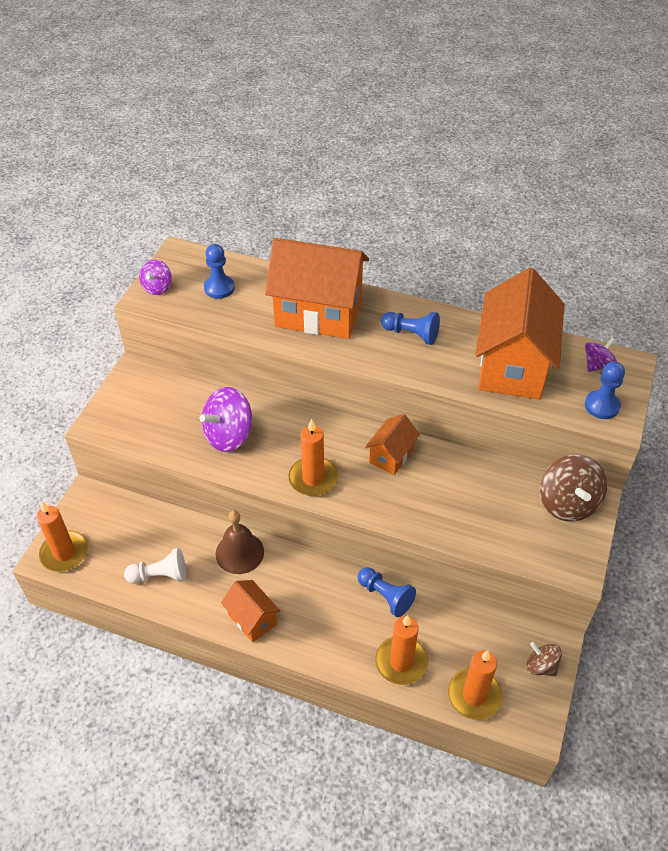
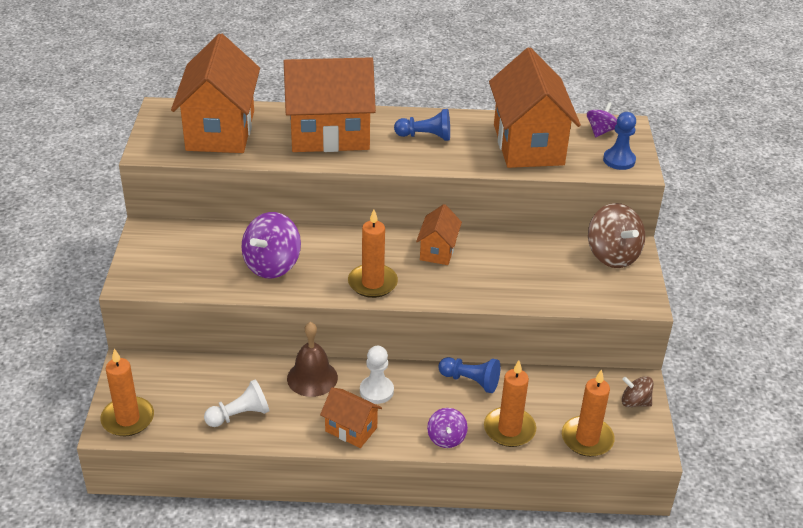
camera: 20 degrees left, 10 degrees down
purple spinning top [139,260,172,295] -> purple spinning top moved to [427,408,468,448]
blue pawn [204,244,235,299] -> orange house [171,33,260,153]
none -> white pawn [360,346,394,404]

